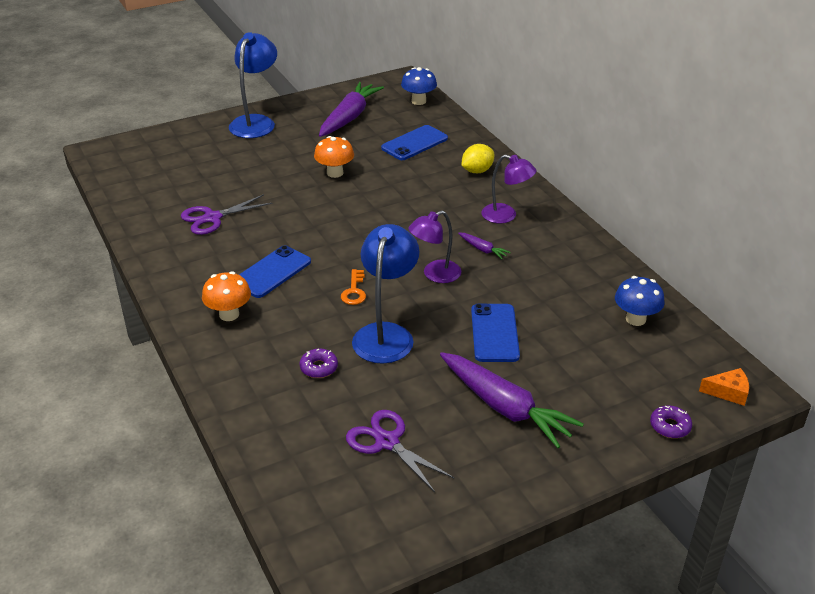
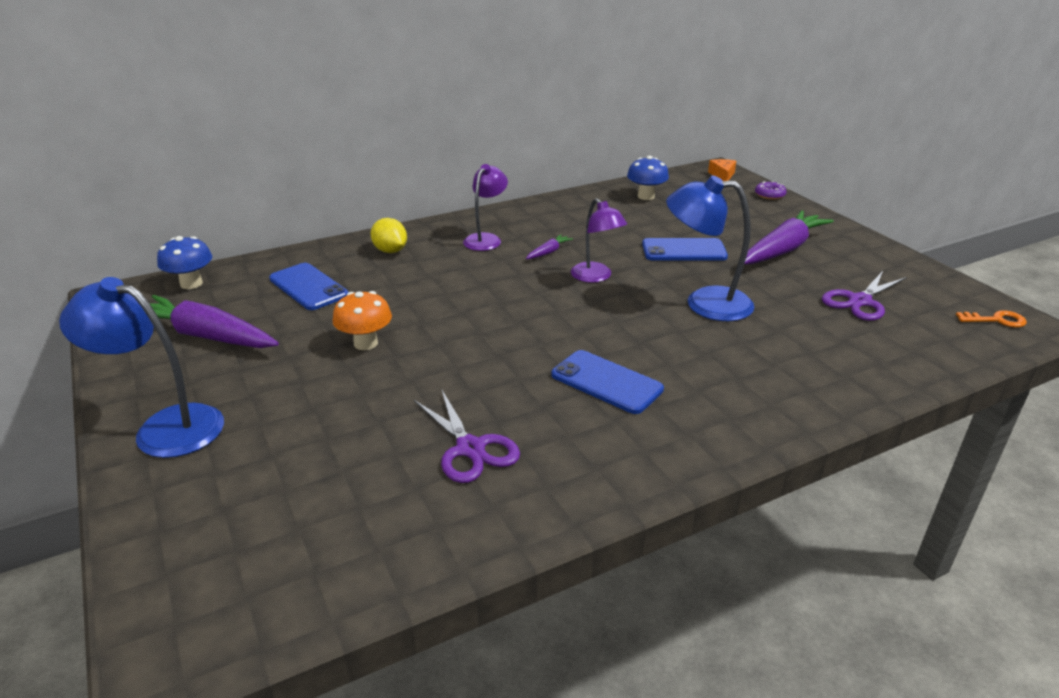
camera: 90 degrees left, 5 degrees down
orange mushroom [202,271,251,321] -> none
purple donut [299,349,338,378] -> none
orange key [341,269,366,305] -> orange key moved to [956,310,1027,327]

